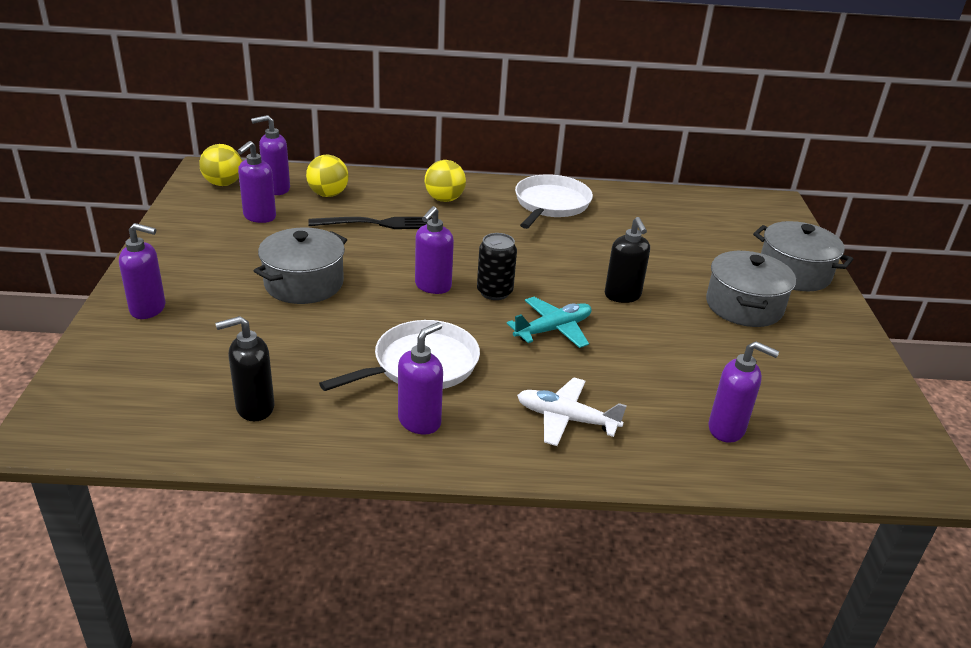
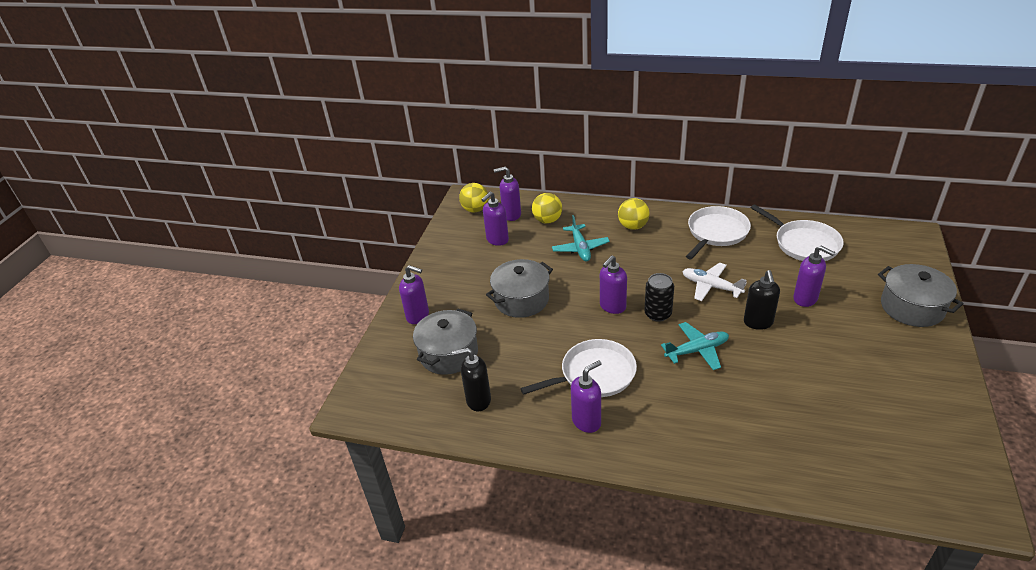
camera: 20 degrees right, 5 degrees up
black fork [308,217,432,229] -> turquoise plane [552,215,610,261]
white plane [517,377,627,446] -> white plane moved to [682,263,747,301]
grey pot [706,251,796,327] -> grey pot moved to [413,308,478,375]
purple soap dispenser [708,341,779,443] -> purple soap dispenser moved to [793,246,835,307]
none -> white pan [751,204,844,261]

